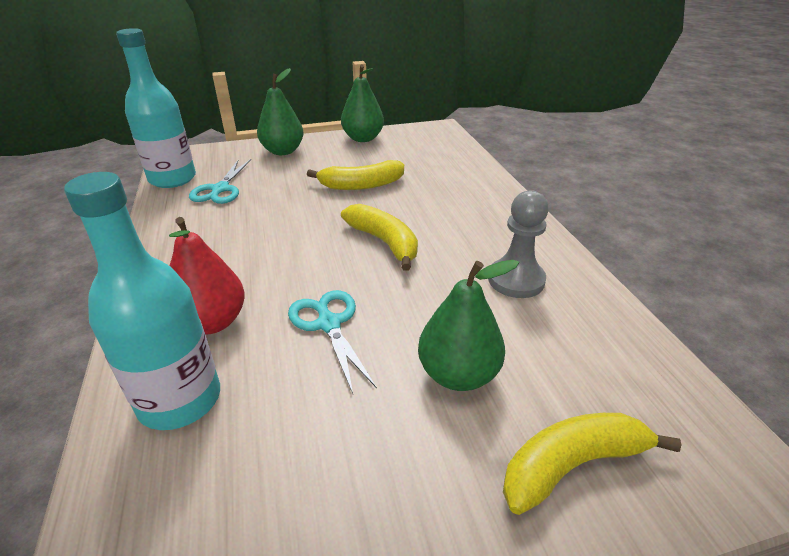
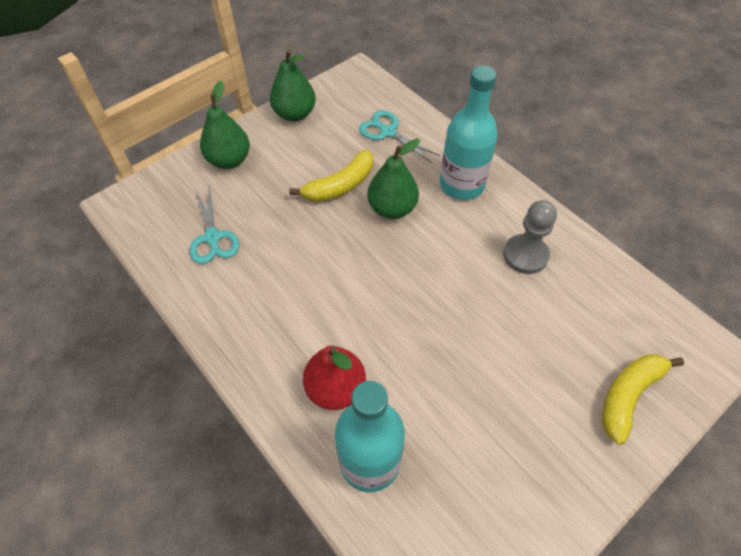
camera: 25 degrees left, 20 degrees up
turquoise bottle [116,28,196,188] -> turquoise bottle moved to [440,65,498,200]
turquoise scissors [288,290,377,394] -> turquoise scissors moved to [359,110,440,163]
yellow banana [341,204,418,271] -> none
green pear [418,260,519,391] -> green pear moved to [367,139,420,219]

